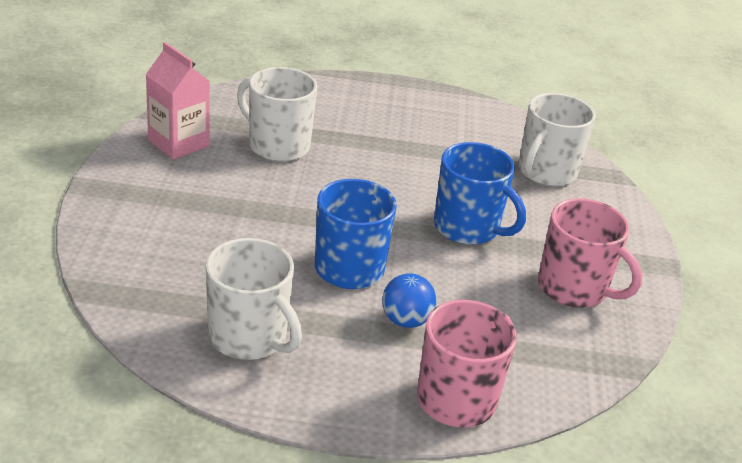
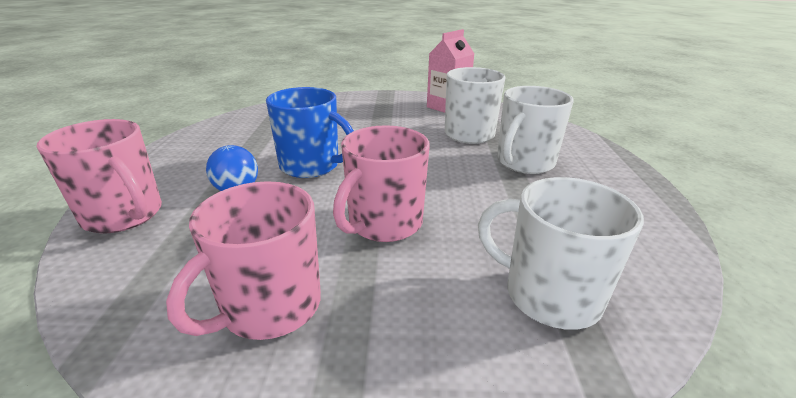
camera: 90 degrees right, 5 degrees down
white mug [206,238,302,360] -> white mug moved to [497,86,574,174]
blue mug [434,142,526,245] -> pink mug [333,125,430,242]

